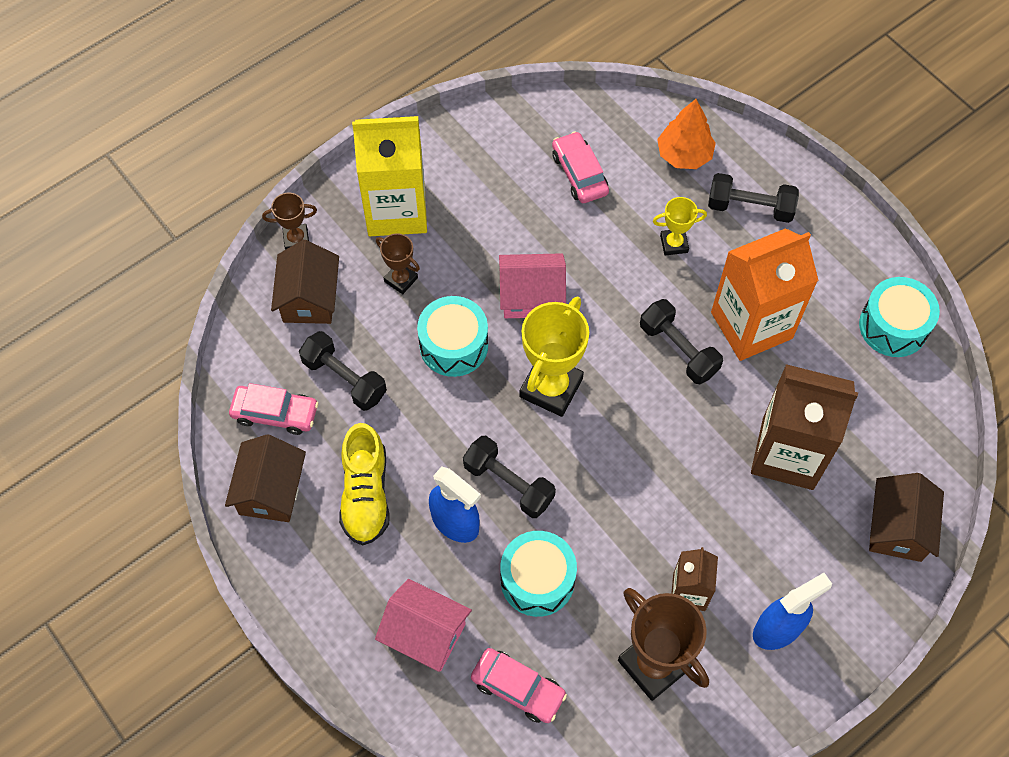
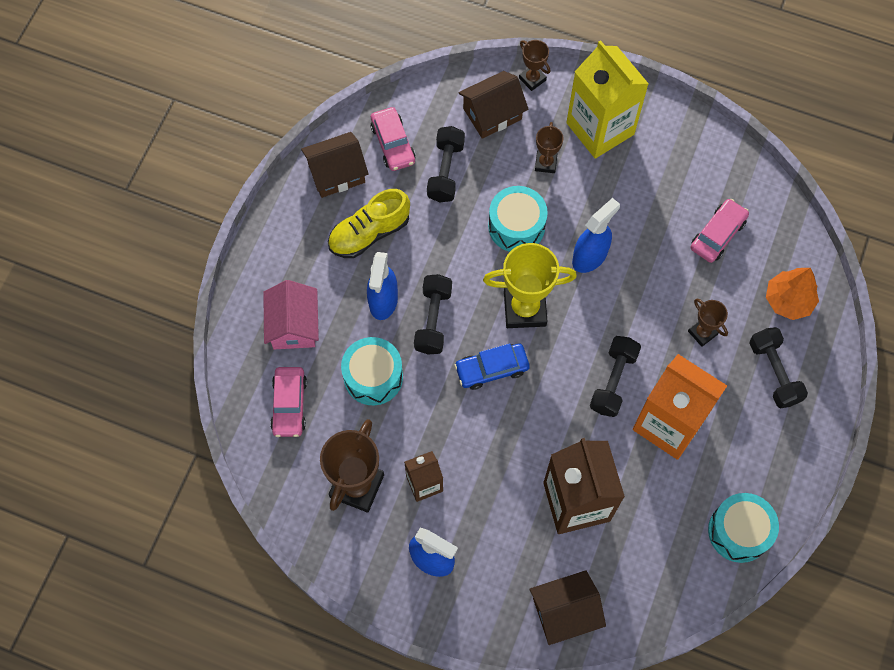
camera: 60 degrees right, 5 degrees up
pink house [499,253,566,318] -> blue spray bottle [572,198,620,273]
yellow trophy [653,197,707,255] -> brown trophy [688,298,728,347]
none -> blue car [454,343,530,390]

